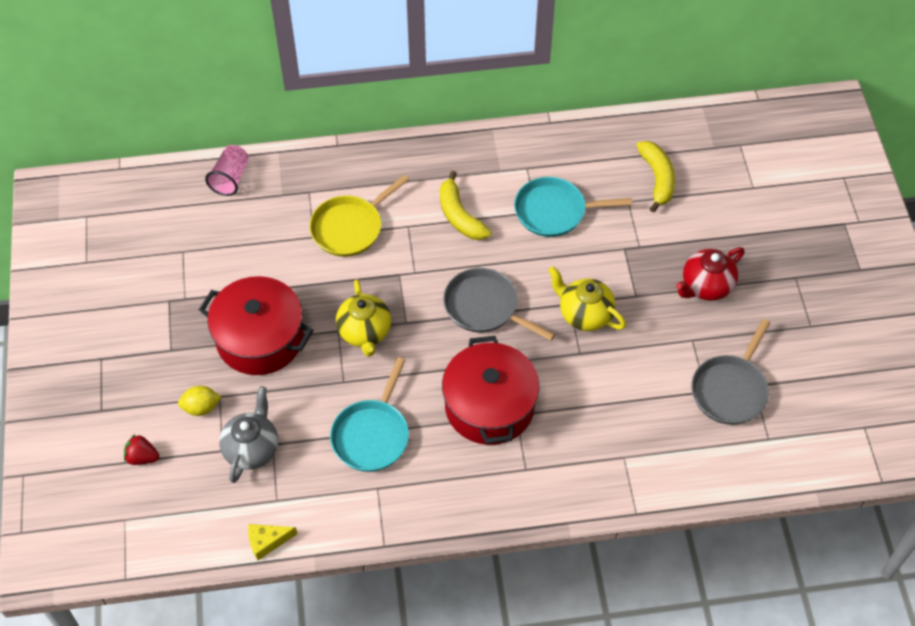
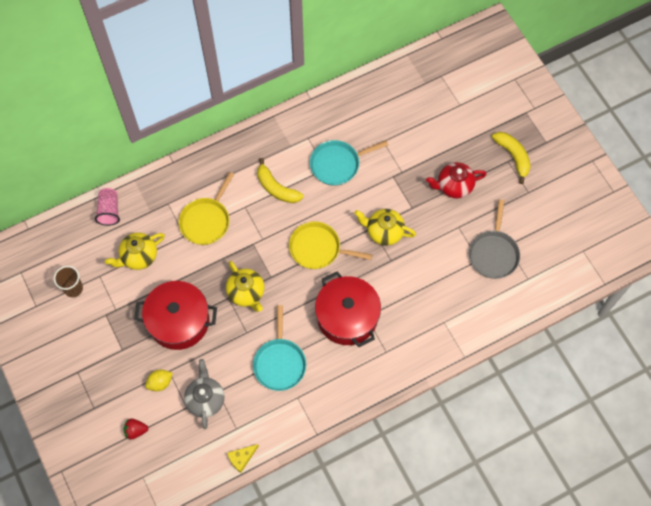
camera: 20 degrees left, 10 degrees up
grey pan [443,268,555,341] -> yellow pan [289,222,372,269]
yellow banana [636,141,675,213] -> yellow banana moved to [492,132,531,184]
red teapot [676,247,744,301] -> red teapot turned 45 degrees clockwise [426,162,487,198]
none -> brown cup [54,266,83,297]
none -> yellow teapot [105,232,165,270]

